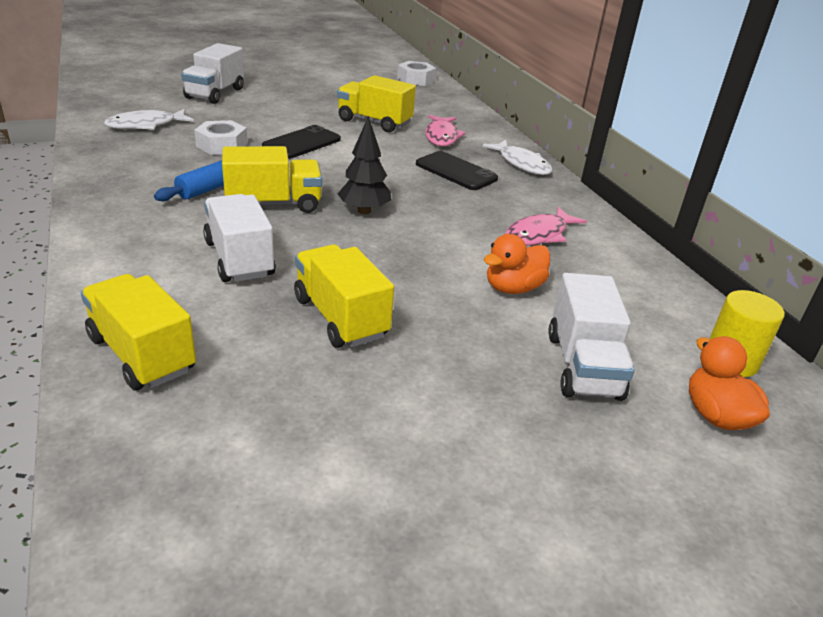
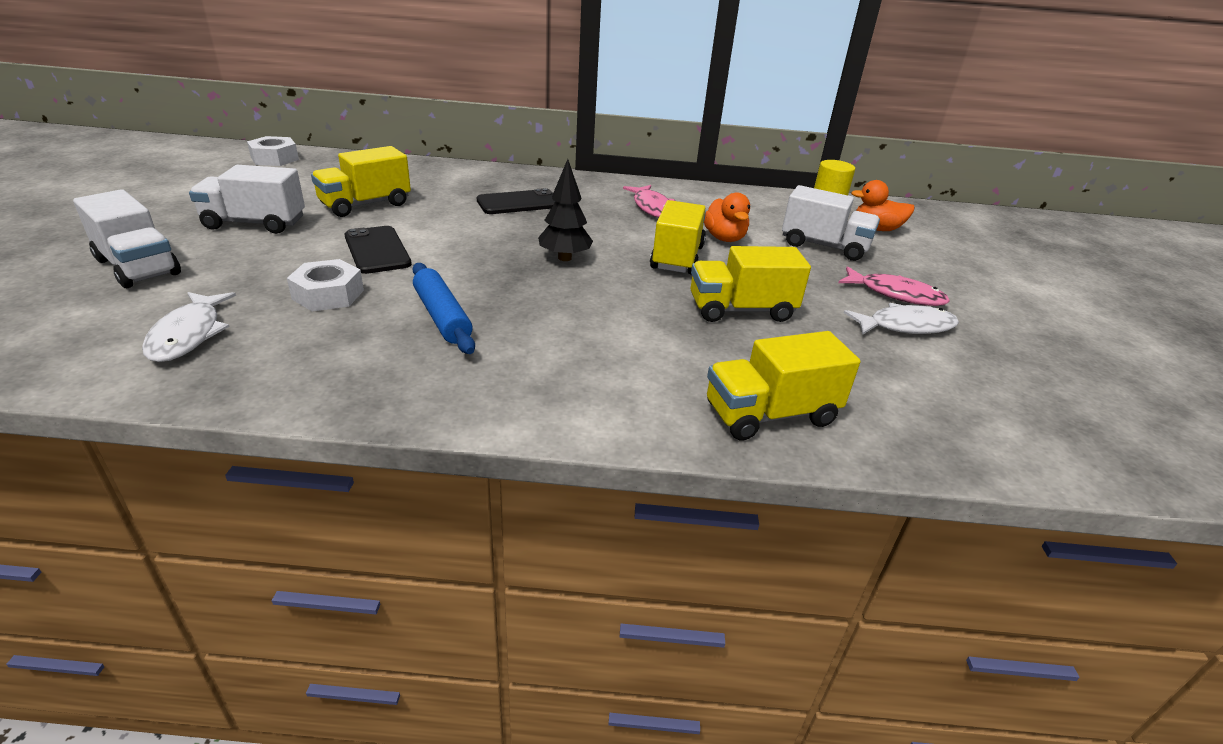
camera: 65 degrees left, 0 degrees up
white truck [203,194,276,282] -> white truck moved to [189,165,305,234]
yellow truck [222,146,322,213] -> yellow truck moved to [650,200,706,275]
pink fish [425,115,466,146] -> pink fish moved to [838,266,950,306]
white fish [483,140,552,175] -> white fish moved to [844,303,959,335]

